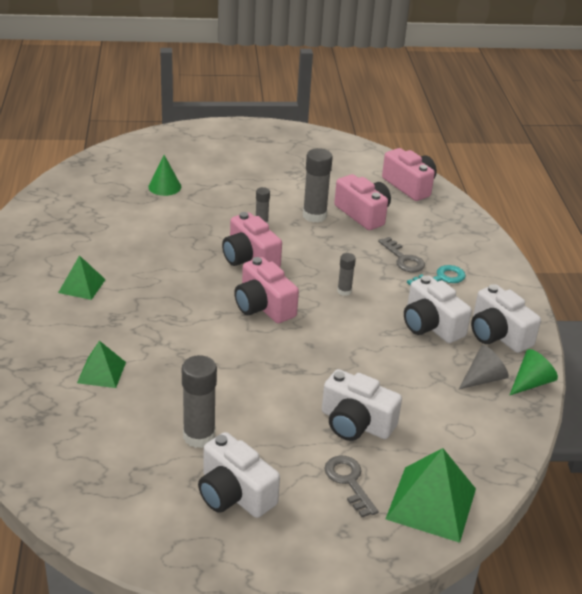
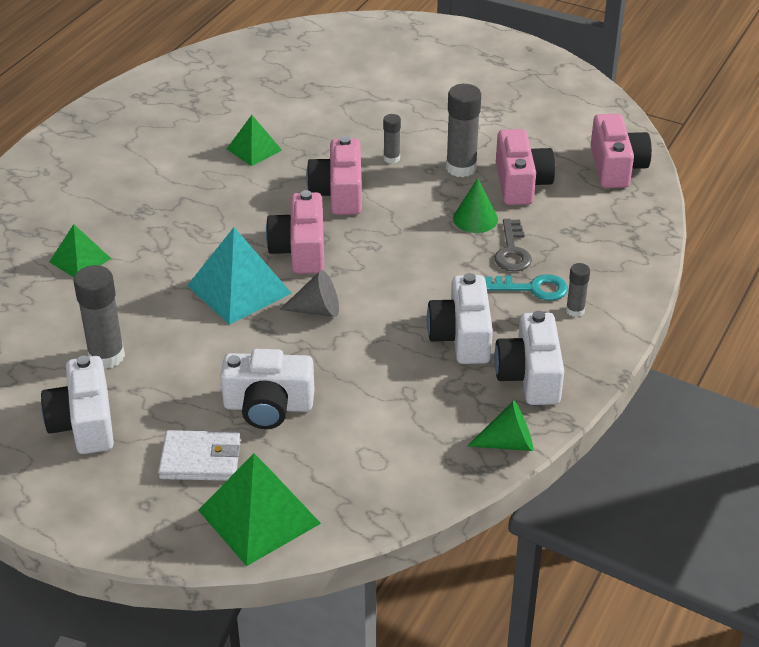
camera: 35 degrees right, 5 degrees up
green pyramid [58,255,106,300] -> green pyramid moved to [227,115,282,166]
green cone [148,155,181,196] -> green cone moved to [453,178,498,233]
white camera [322,369,402,441] -> white camera turned 60 degrees counterclockwise [220,349,314,429]
grey key [324,455,378,517] -> white wallet [158,430,241,481]
grey glue stick [337,253,356,296] -> grey glue stick moved to [566,263,590,317]
grey cone [459,345,509,389] -> grey cone moved to [279,270,339,317]
none -> turquoise pyramid [187,227,292,325]

